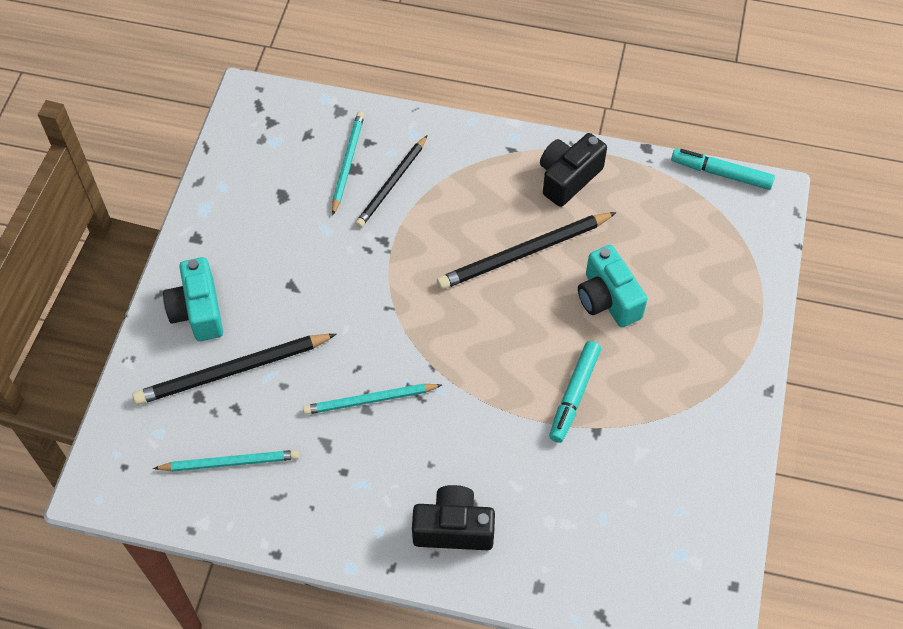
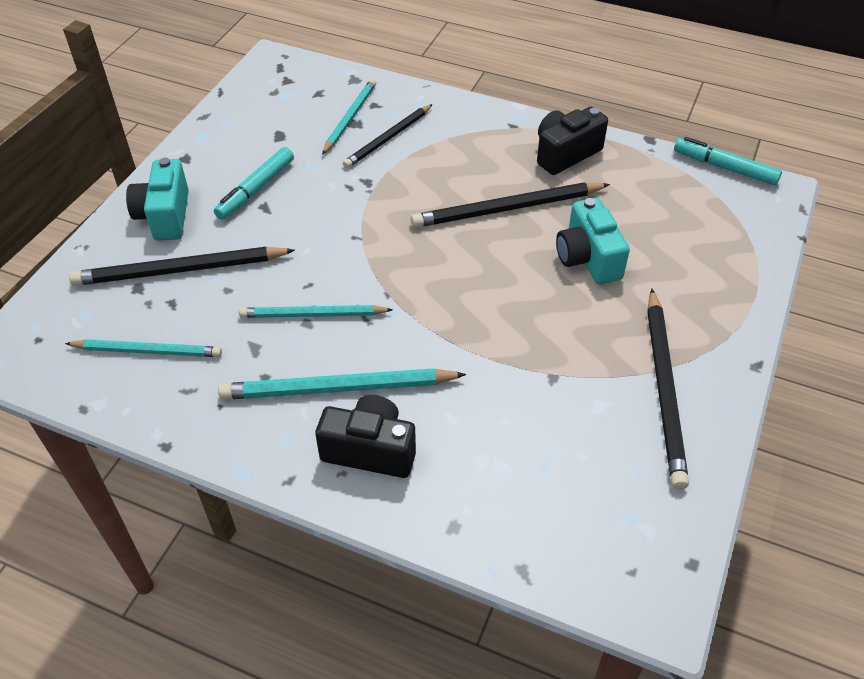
camera: 10 degrees right, 10 degrees down
turquoise marker [549,341,601,443] -> turquoise marker moved to [214,147,294,220]
none -> turquoise pencil [218,368,466,400]
none -> black pencil [647,289,689,490]

